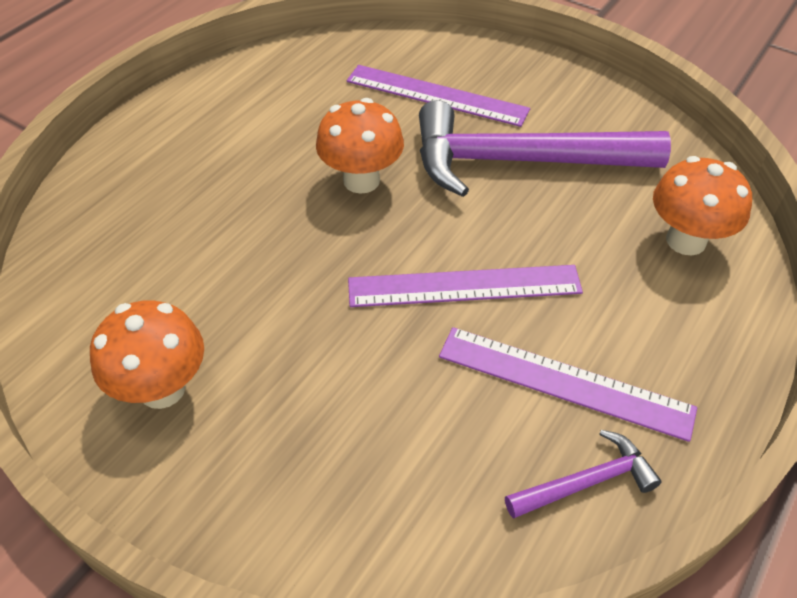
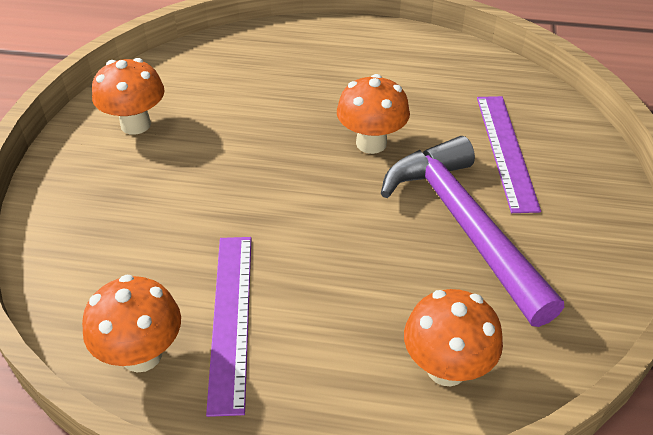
camera: 65 degrees right, 5 degrees down
purple ruler [348,265,583,307] -> none
purple hammer [505,430,661,519] -> orange mushroom [82,275,181,373]

